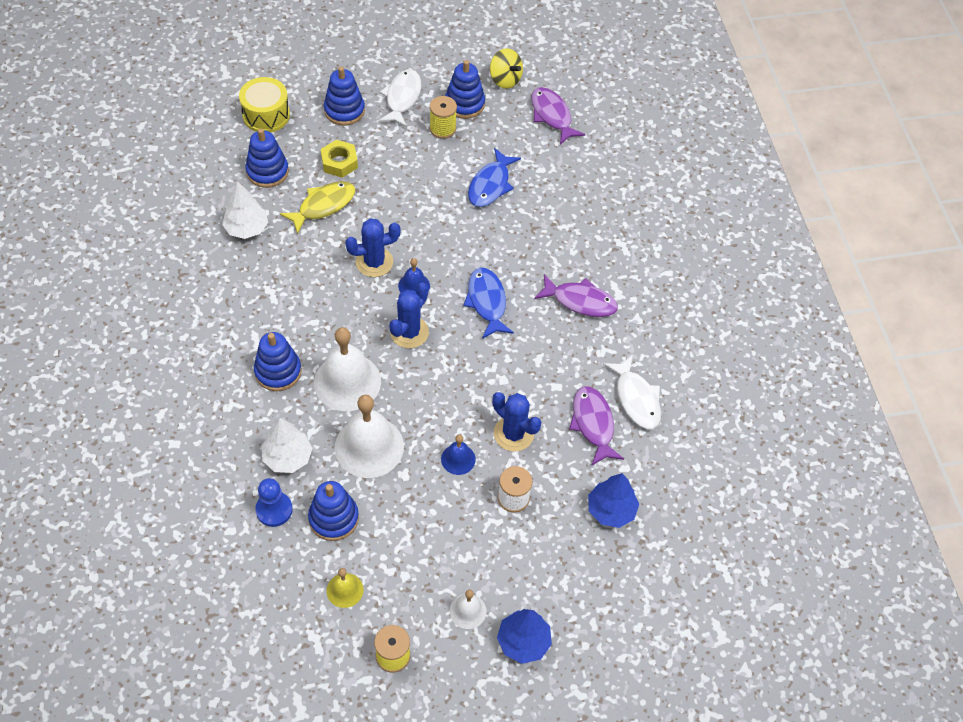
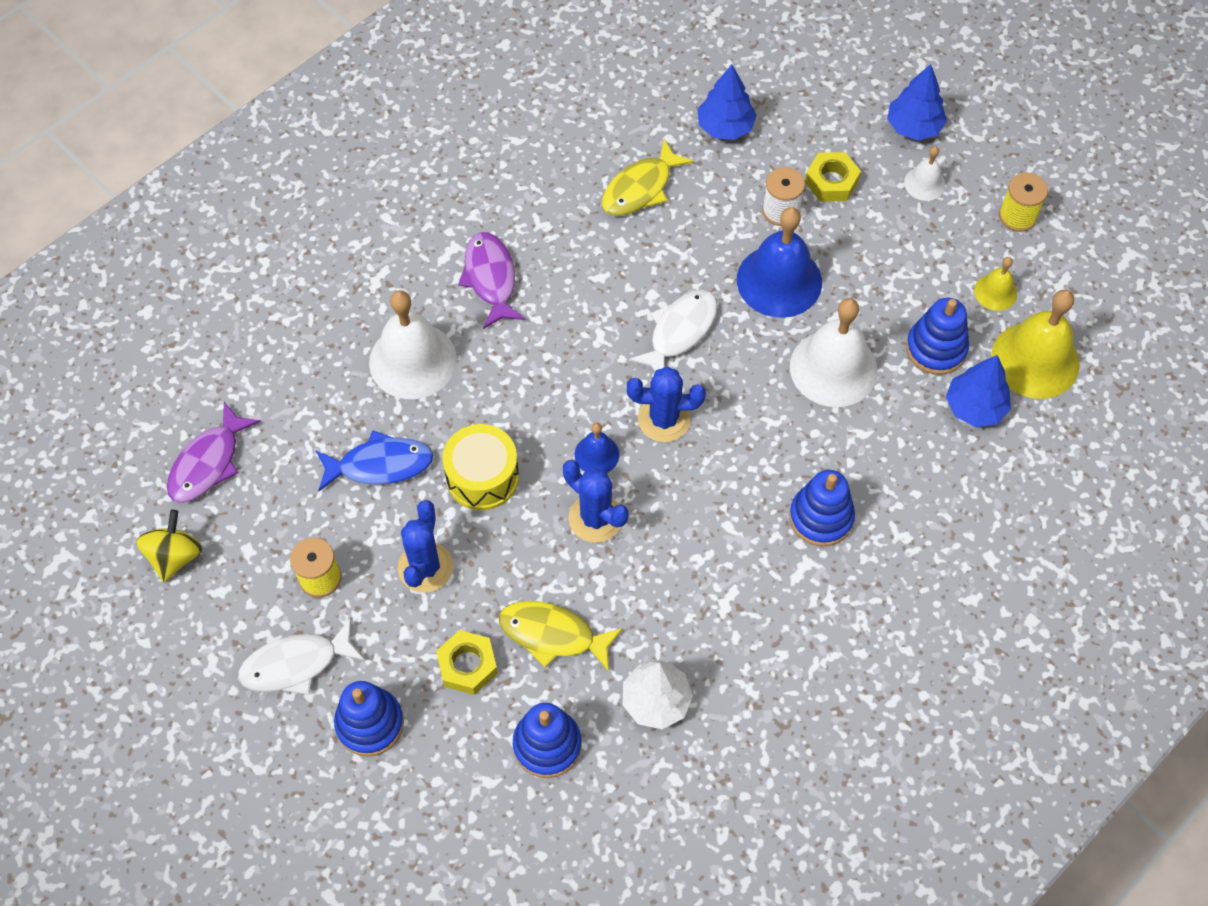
camera: 120 degrees left, 5 degrees up
yellow drum [239,77,290,132] -> yellow drum moved to [442,424,519,510]
blue pawn [255,478,293,527] -> blue tree [946,355,1011,427]
white tree [262,418,312,473] -> none
white bell [314,327,381,411] -> white bell moved to [369,290,457,399]
blue bell [441,434,476,475] -> blue bell [737,207,822,318], size x2.01
blue stacking toy [445,60,485,119] -> none
blue fish [463,268,514,339] -> none
blue cactus [492,392,541,452] -> blue cactus moved to [398,500,453,593]
purple fish [569,386,624,466] -> yellow fish [602,139,694,216]
white fish [603,355,661,429] -> white fish moved to [628,290,717,371]
none -> yellow nut [805,152,861,202]
none -> yellow bell [991,290,1080,399]

